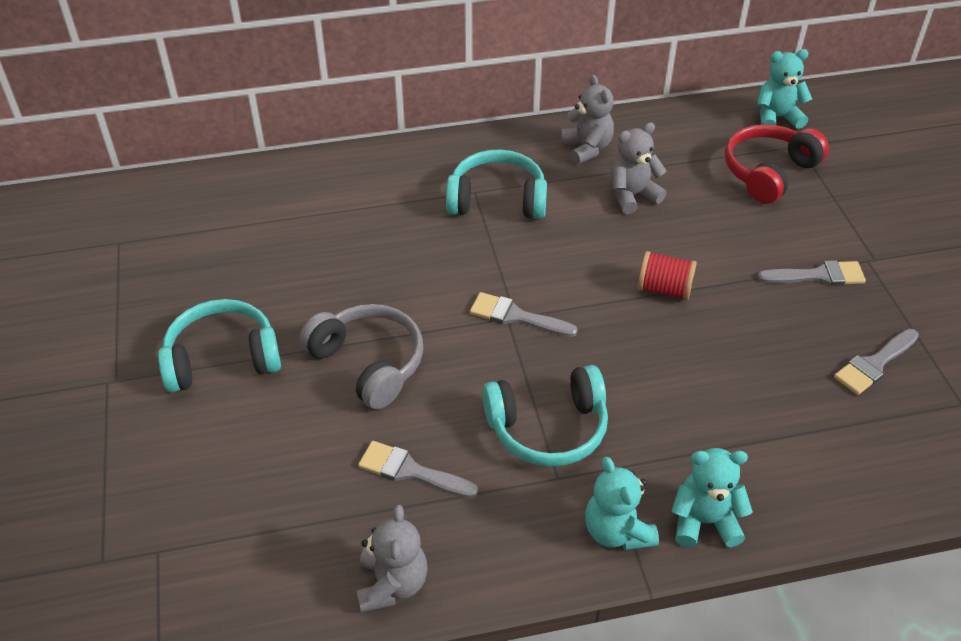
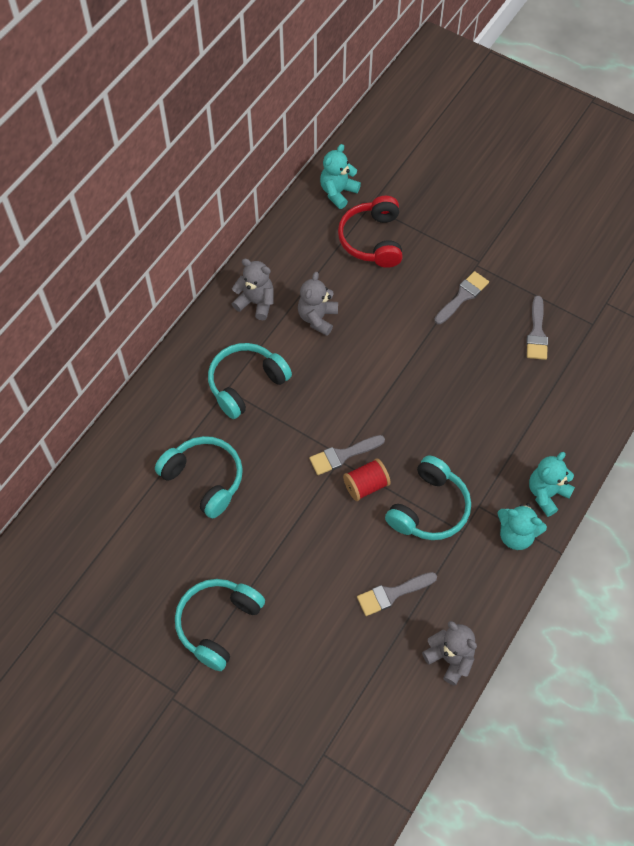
camera: 45 degrees left, 15 degrees up
grey headphones [300,304,423,409] -> none
red spool [638,251,697,300] -> red spool moved to [343,458,391,501]
none -> turquoise headphones [155,436,243,518]

